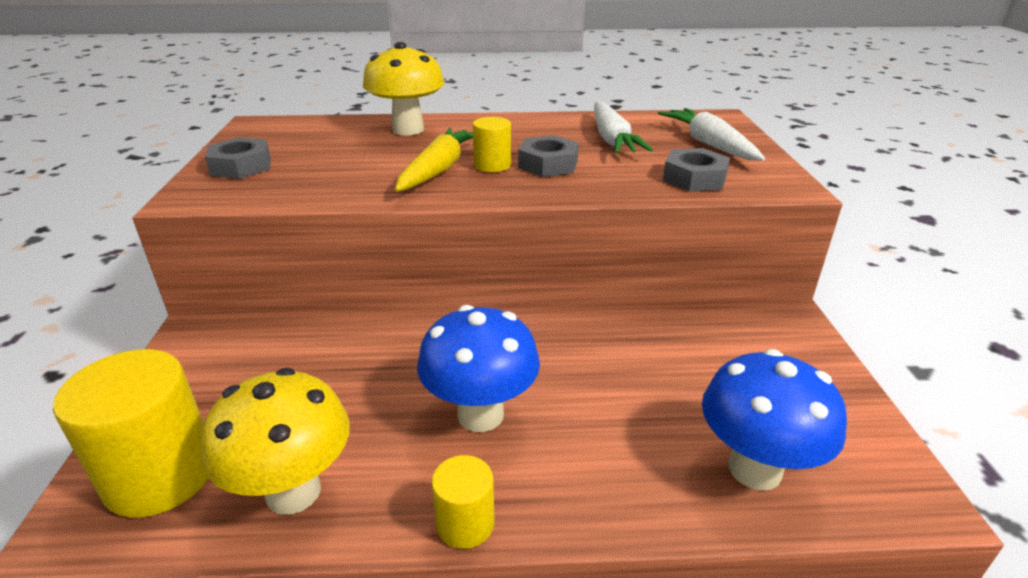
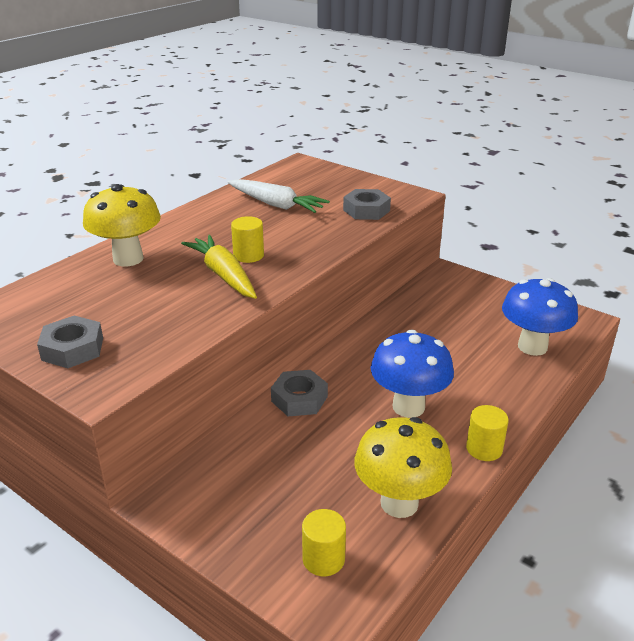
camera: 50 degrees left, 0 degrees up
yellow cylinder [53,349,208,518] -> yellow cylinder [302,509,346,576], size x0.52
grey nut [518,135,579,177] -> grey nut moved to [271,370,328,416]
white carrot [658,108,765,161] -> none

